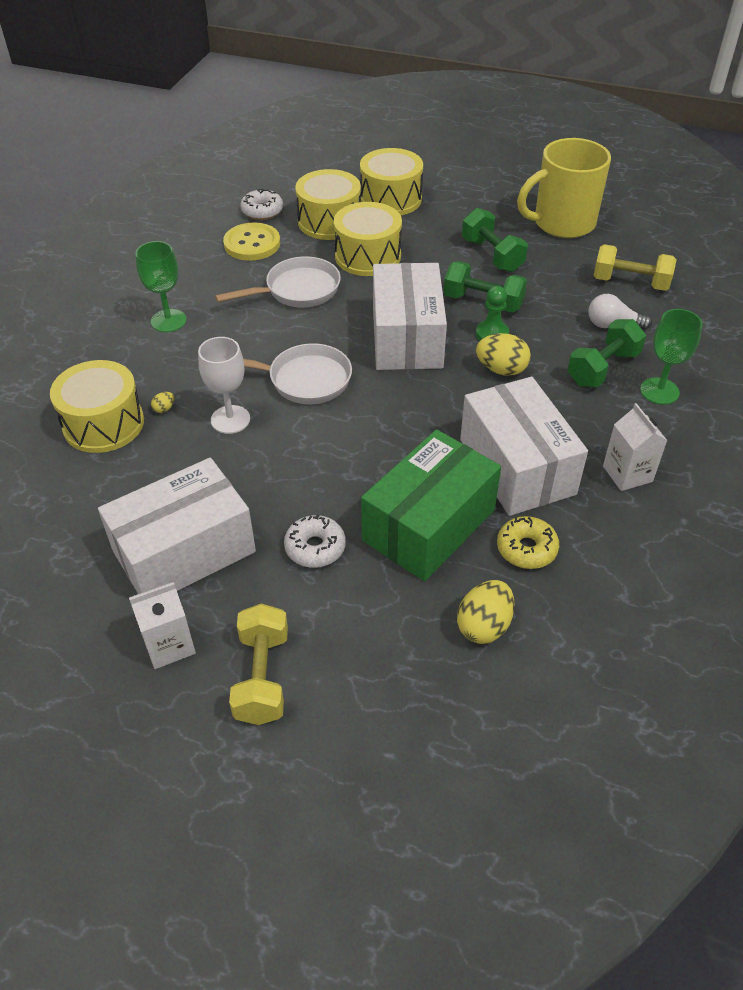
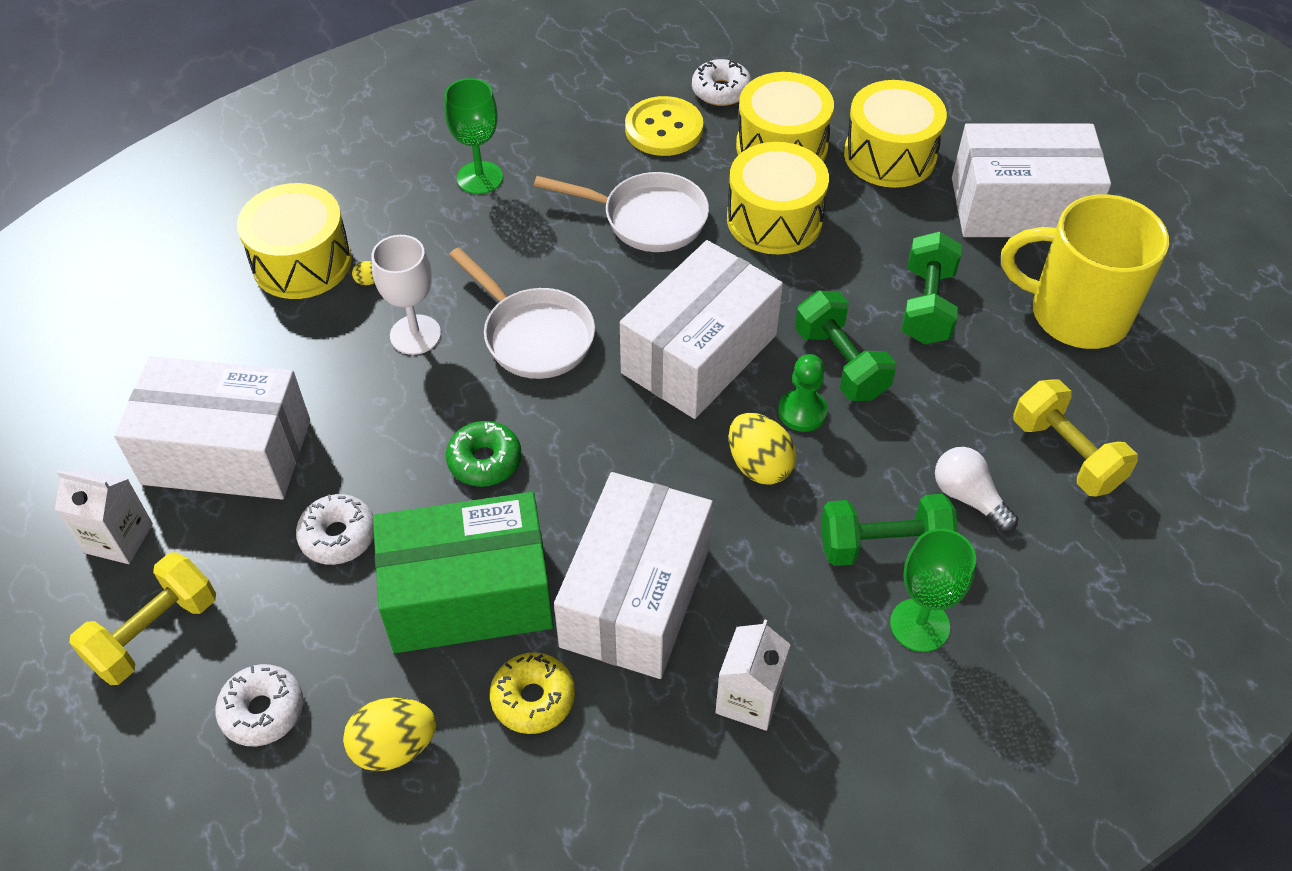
camera: 40 degrees right, 5 degrees up
none -> white donut [215,664,303,746]
none -> green donut [446,421,522,487]
none -> white box [952,123,1111,237]

